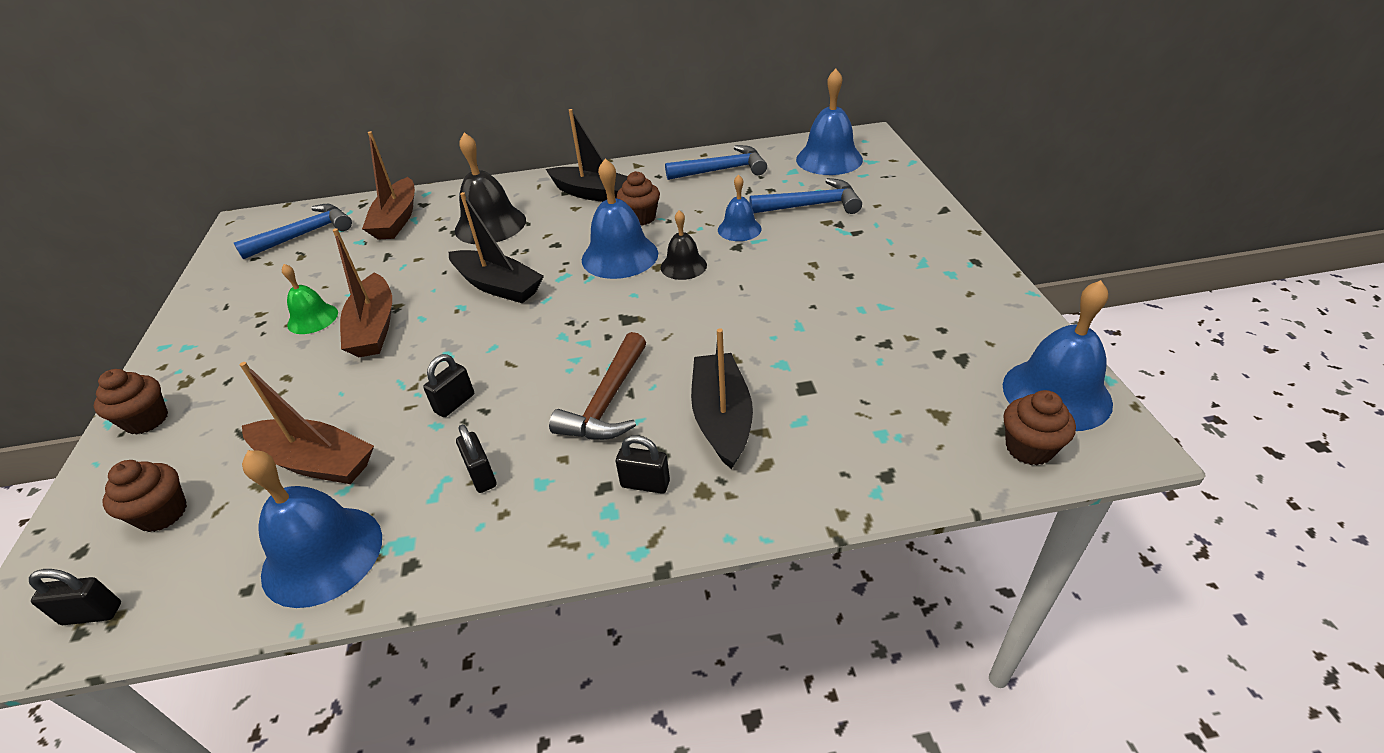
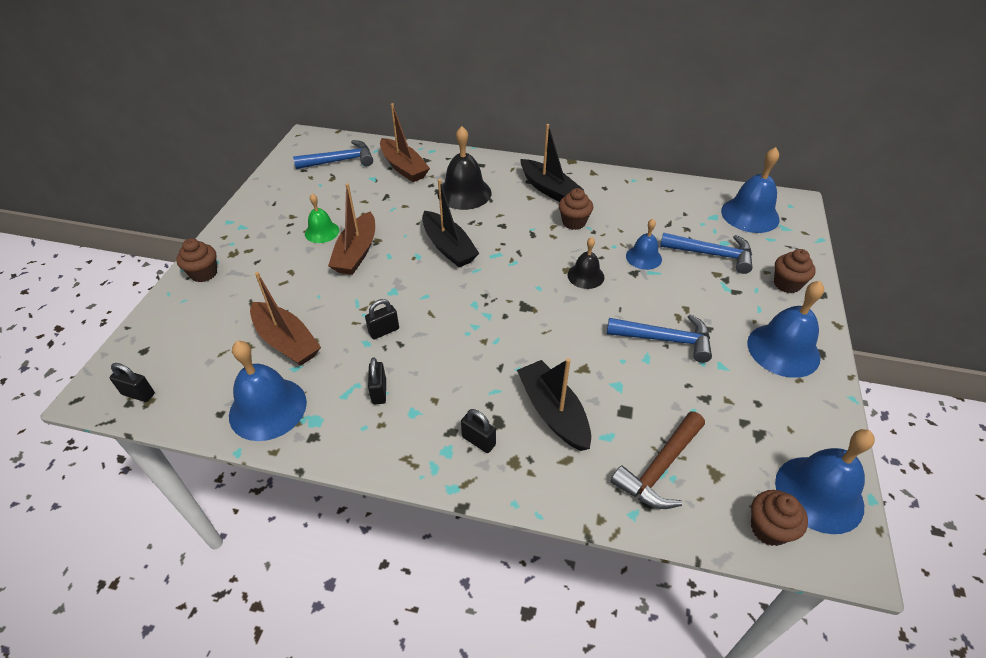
camera: 20 degrees right, 5 degrees up
brown cupcake [102,460,187,532] -> brown cupcake moved to [774,249,816,293]
brown boat [362,131,415,240] -> brown boat turned 60 degrees counterclockwise [380,103,430,182]
brown hammer [549,332,646,440] -> brown hammer moved to [611,411,705,509]
blue bell [582,159,658,279] -> blue bell moved to [747,281,824,378]
blue hammer [665,145,767,180] -> blue hammer moved to [607,314,712,363]
black boat [691,328,753,469] -> black boat turned 45 degrees counterclockwise [517,358,591,451]

